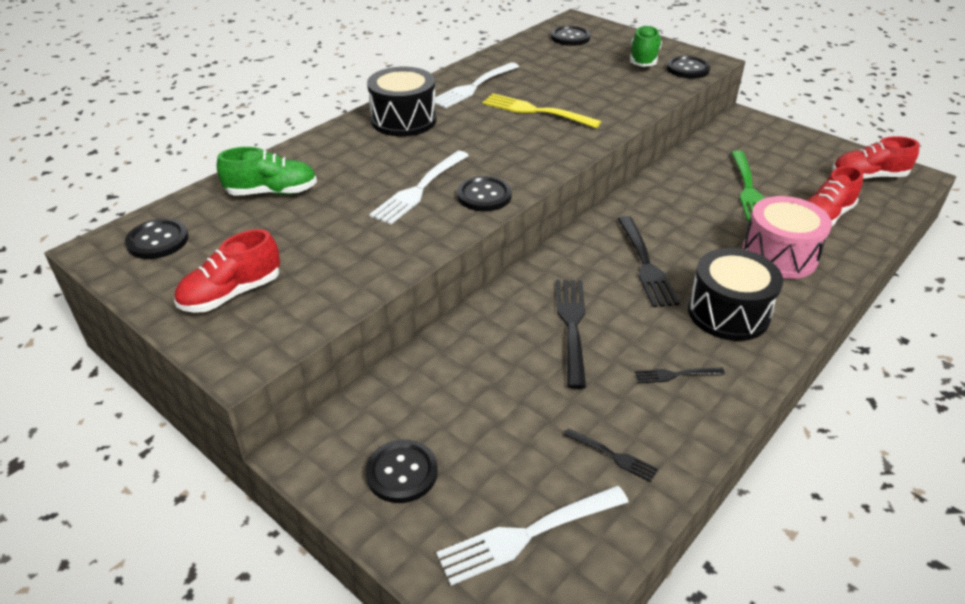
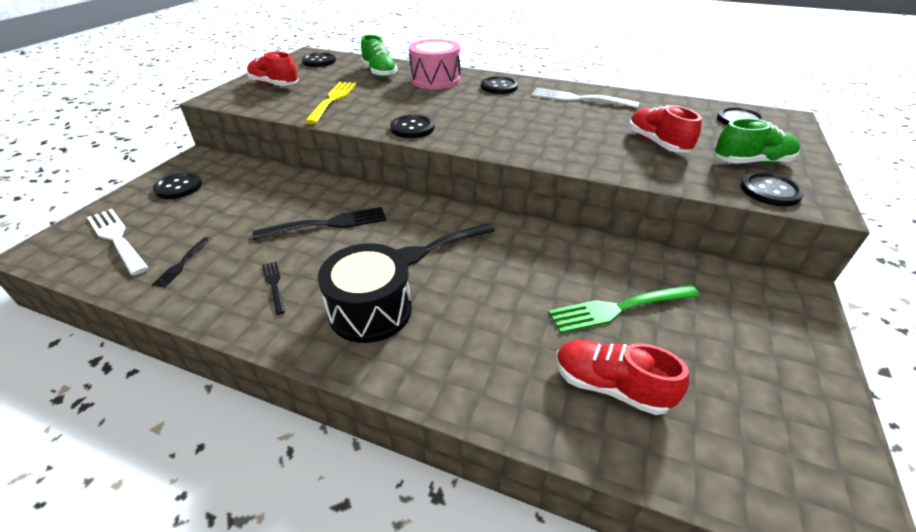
camera: 70 degrees right, 0 degrees up
black drum [367,67,436,137] -> black button [481,76,518,94]
white fork [369,151,469,225] -> none
yellow fork [482,93,601,128] -> yellow fork moved to [305,82,356,124]
pink drum [742,196,832,279] -> pink drum moved to [409,39,461,89]
red shoe [832,136,919,180] -> red shoe moved to [629,105,702,152]

